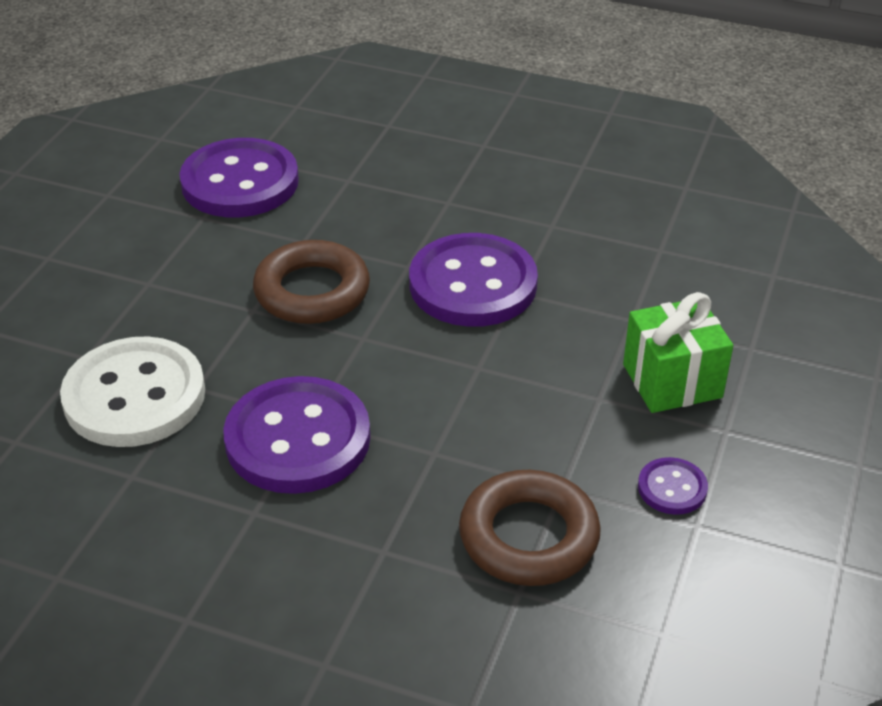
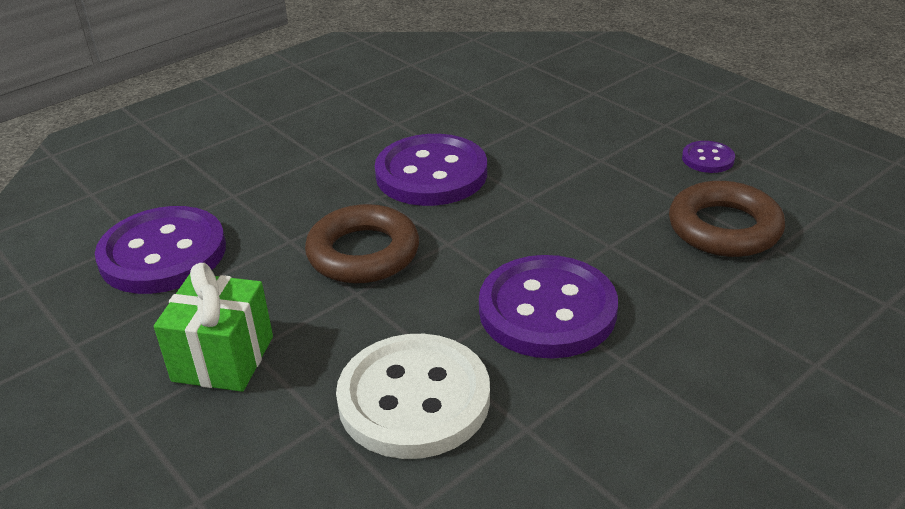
camera: 60 degrees left, 5 degrees down
green gift [623,292,733,413] -> green gift moved to [154,263,273,392]

